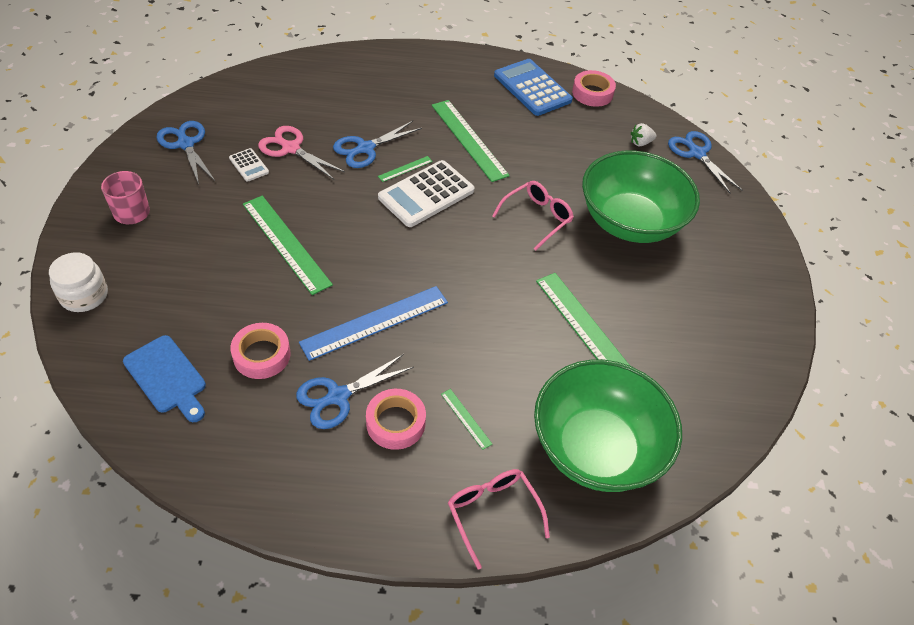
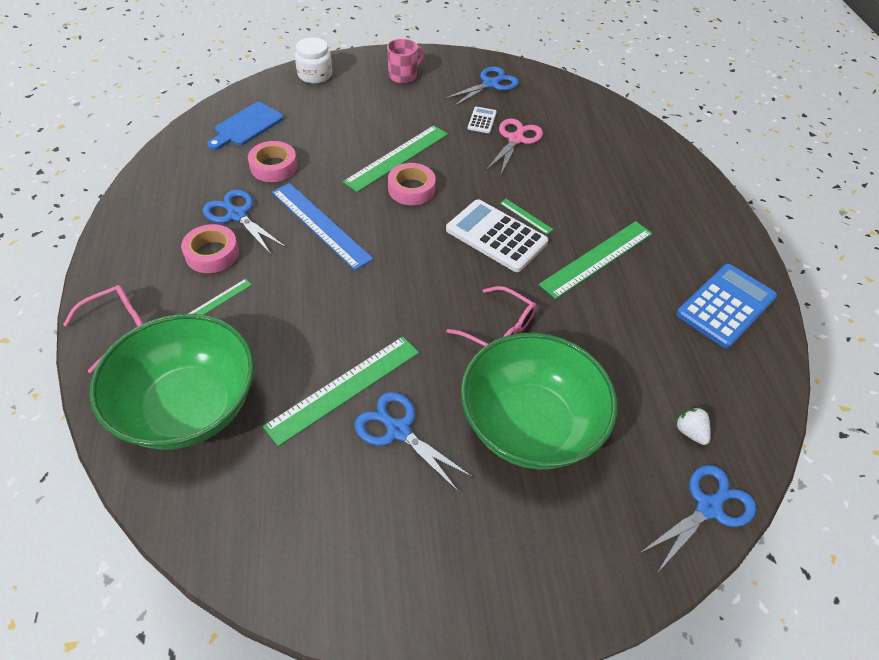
camera: 80 degrees right, 0 degrees up
white calculator [229,148,269,182] -> white calculator turned 150 degrees clockwise [468,107,497,133]
blue scissors [333,121,422,168] -> blue scissors moved to [354,392,474,492]
pink tape [572,70,616,107] -> pink tape moved to [388,163,436,205]

